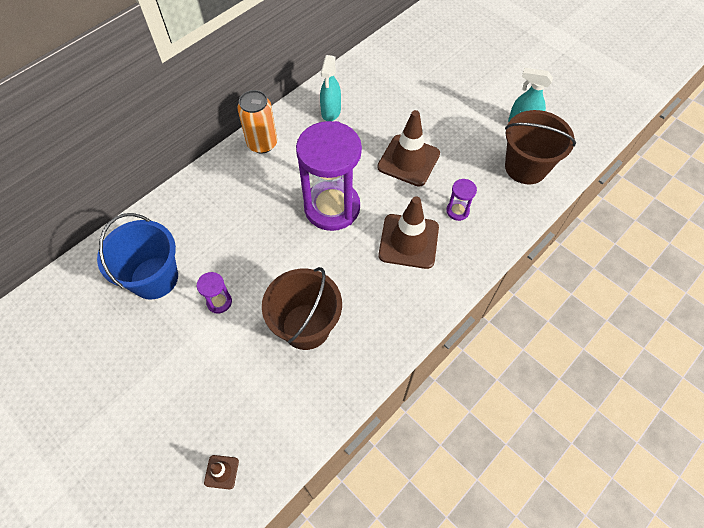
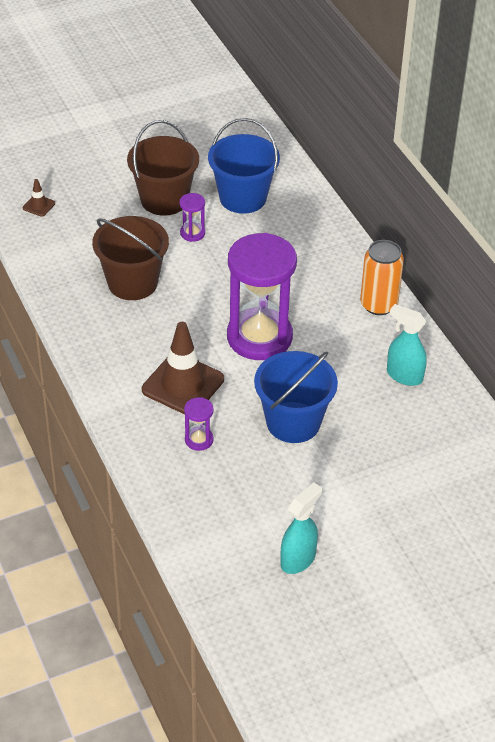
camera: 110 degrees right, 15 degrees down
brown traffic cone [377,110,440,187] -> blue bucket [254,351,338,443]
brown bucket [505,110,576,184] -> brown bucket moved to [127,120,199,216]

